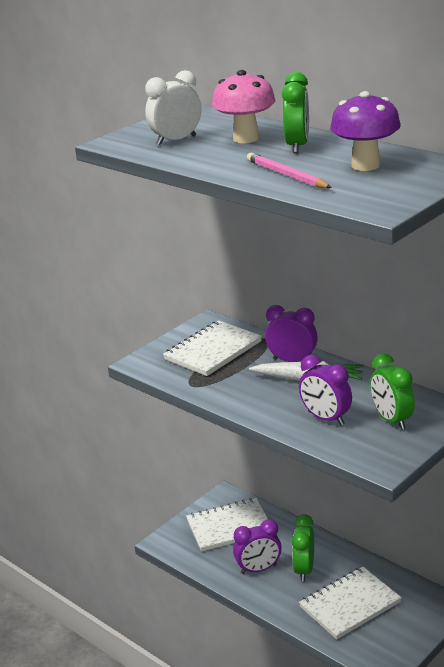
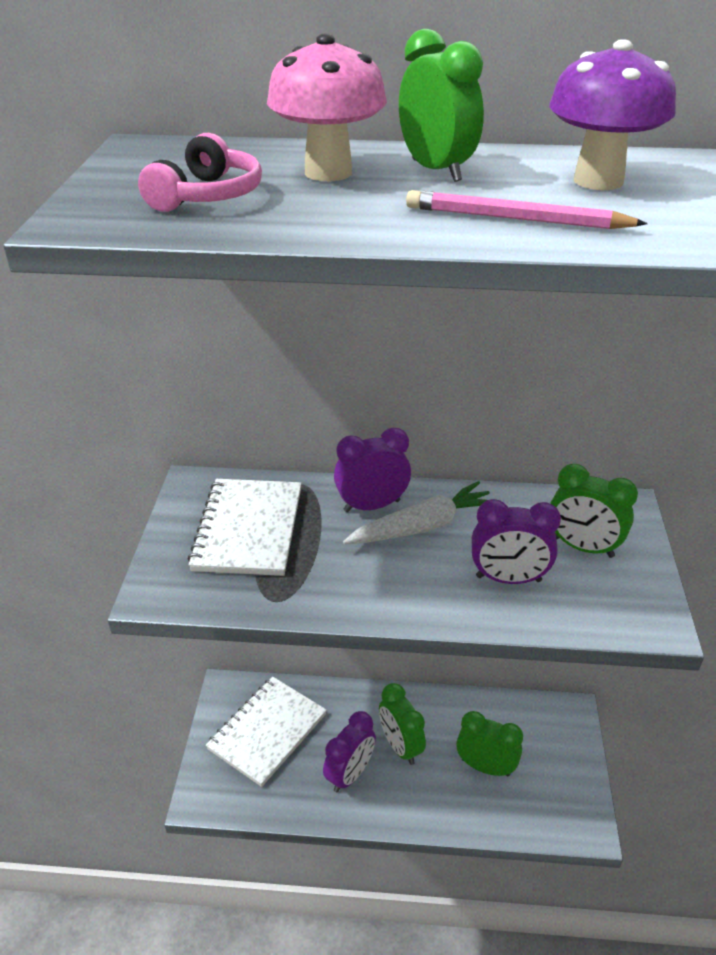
camera: 40 degrees left, 10 degrees up
white clock [145,70,202,145] -> pink headphones [138,133,262,212]
white notebook [299,566,402,640] -> green clock [456,711,523,776]

